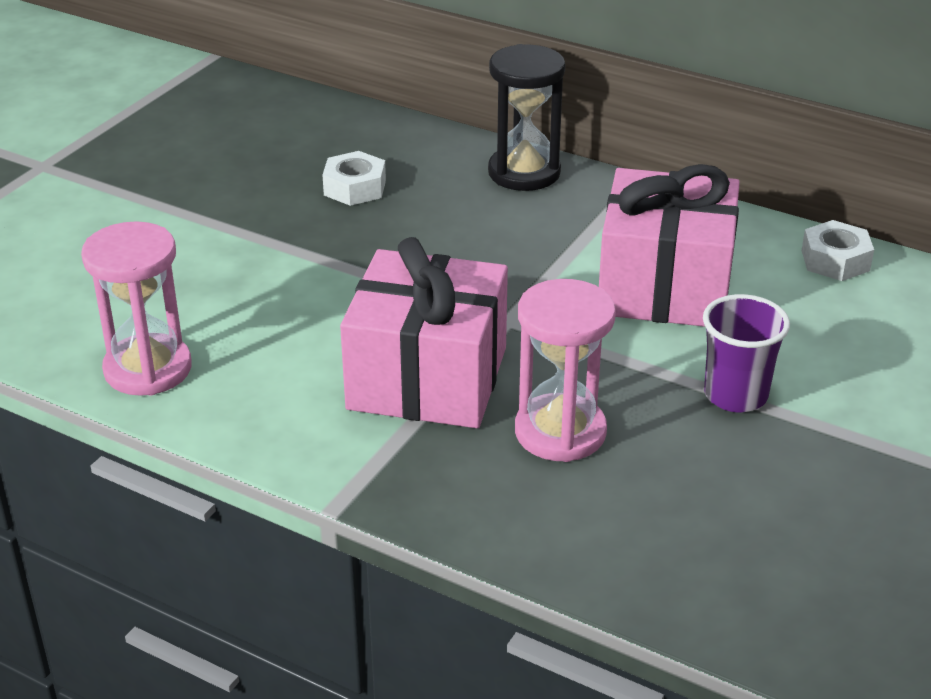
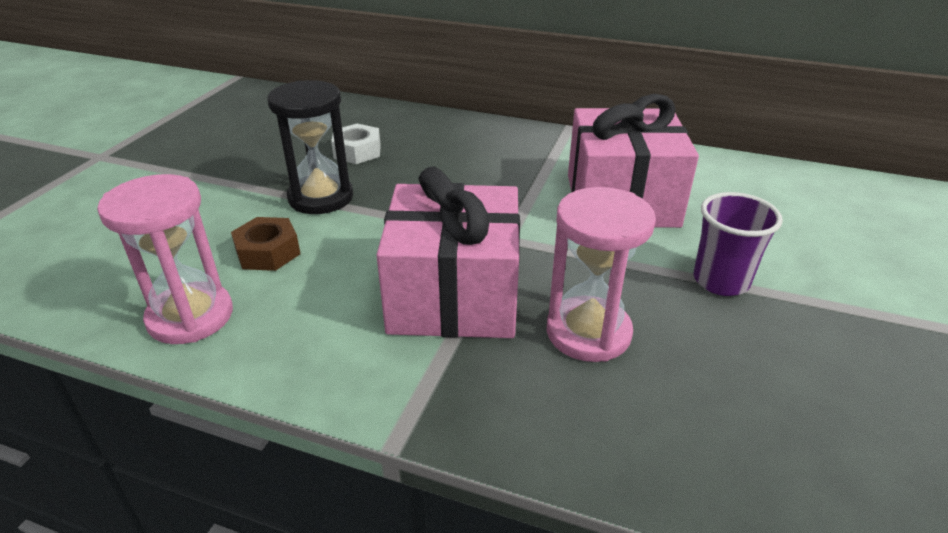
camera: 10 degrees left, 0 degrees up
black hourglass [488,44,565,191] -> black hourglass moved to [268,80,353,214]
white nut [802,220,874,281] -> none
none -> brown nut [231,217,301,271]

